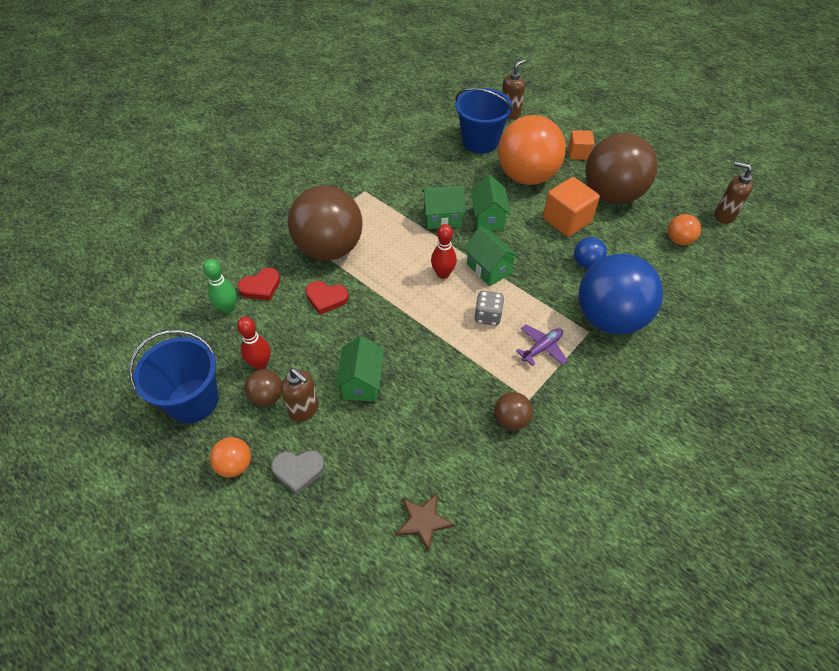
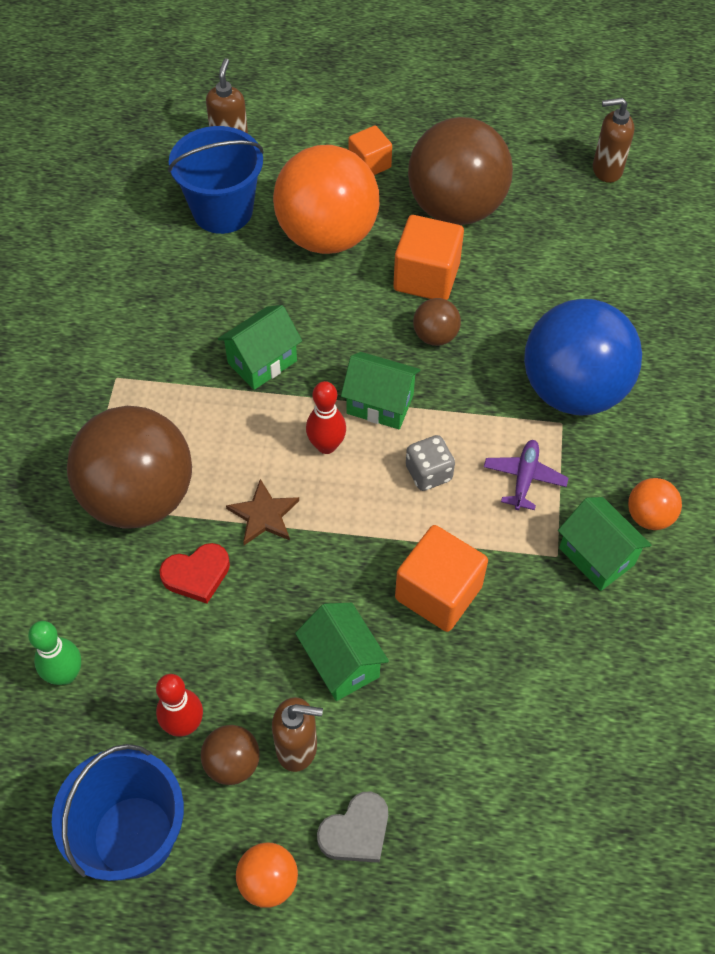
camera: 35 degrees left, 5 degrees up
red heart [238,268,280,300] -> none
brown star [396,494,455,552] -> brown star moved to [226,479,299,545]
green house [471,175,511,231] -> green house moved to [558,497,651,591]
brown ball [494,392,533,430] -> brown ball moved to [413,298,461,346]
blue ball [574,237,607,269] -> none
orange ball [668,214,701,245] -> orange ball moved to [628,478,682,530]
none -> orange cube [395,525,488,632]

